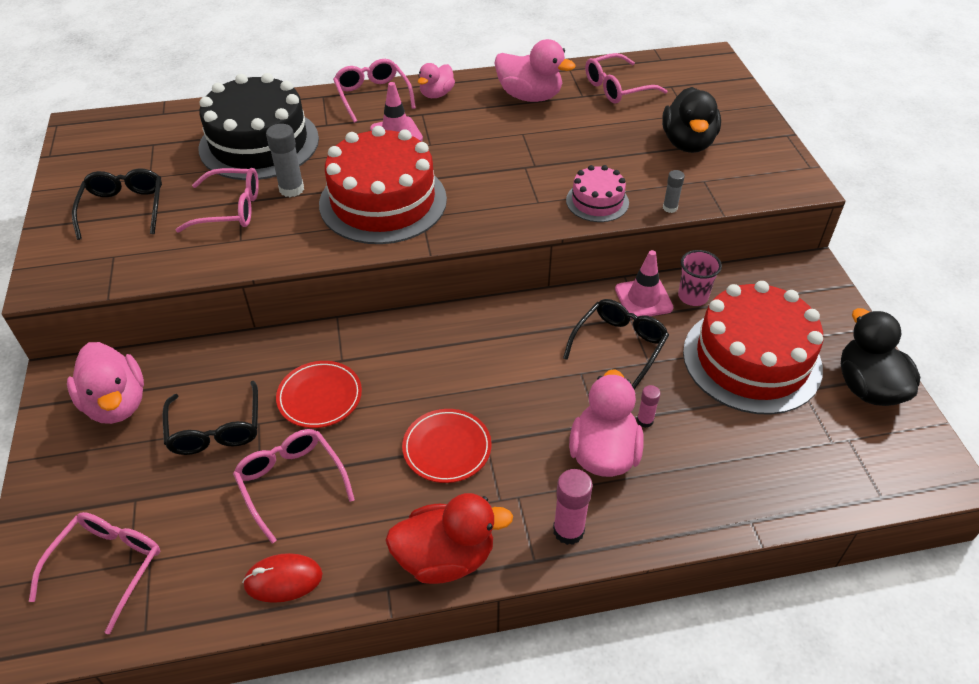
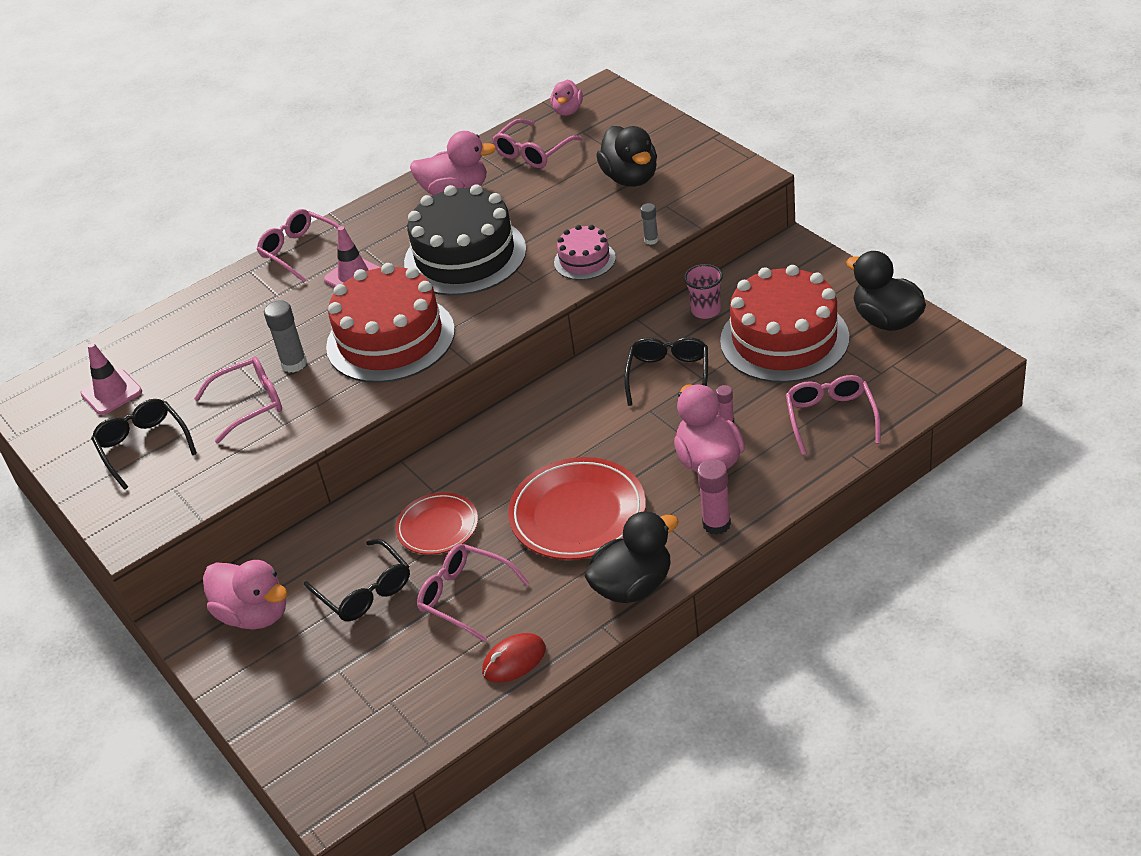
camera: 20 degrees left, 5 degrees down
pink glasses [29,512,160,634] -> pink glasses moved to [786,375,881,455]
black cake [199,73,319,180] -> black cake moved to [404,184,526,296]
red duck [385,493,513,584] -> black duck [584,511,679,603]
red plate [402,409,492,483] -> red plate [508,457,646,560], size x1.65
pink duck [418,63,455,98] -> pink duck moved to [550,79,583,116]
pink traffic cone [615,250,674,319] -> pink traffic cone moved to [81,343,142,415]

